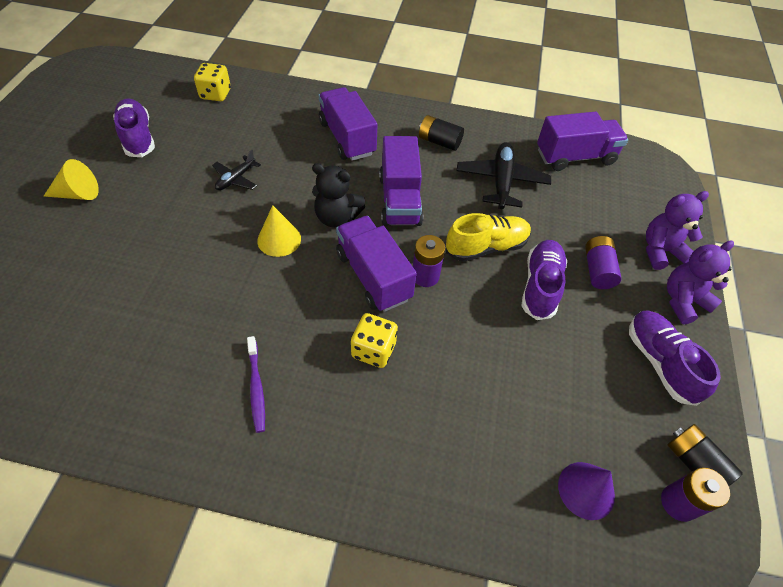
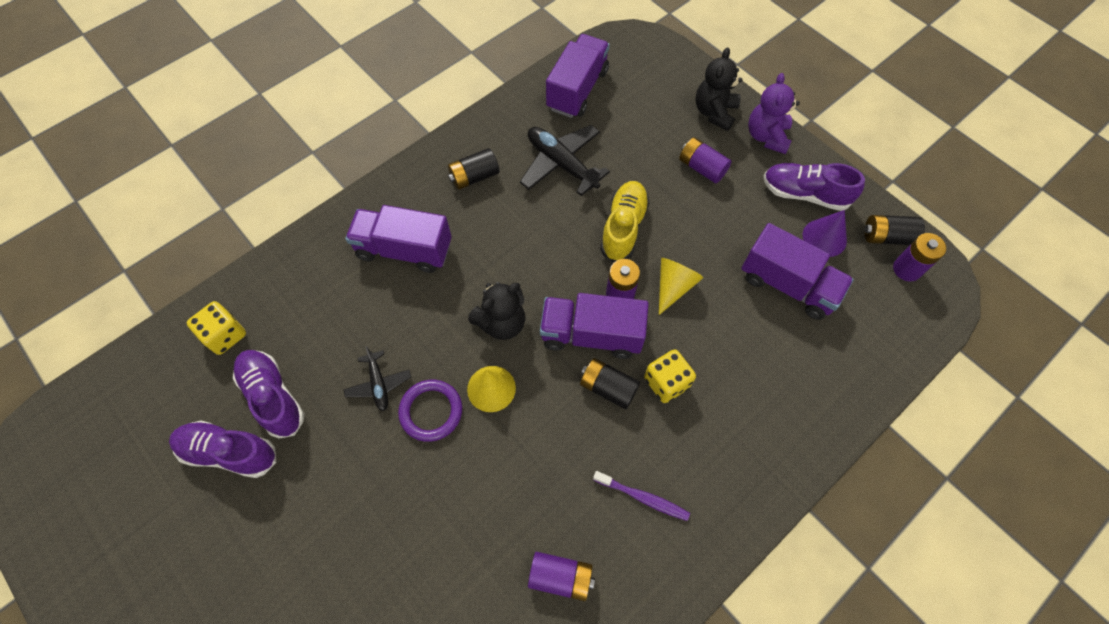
camera: 50 degrees left, 10 degrees up
yellow cone [44,159,99,200] -> yellow cone moved to [659,258,704,315]
purple truck [379,136,423,226] -> purple truck moved to [741,223,854,320]
purple shoe [521,240,567,320] -> purple shoe moved to [233,350,304,439]
purple cone [558,462,615,520] -> purple cone moved to [803,210,847,257]
purple teddy bear [646,191,709,270] -> black teddy bear [695,47,742,131]
none -> purple ring [398,380,462,442]
none -> purple battery [528,552,595,601]
none -> black battery [580,358,640,409]

